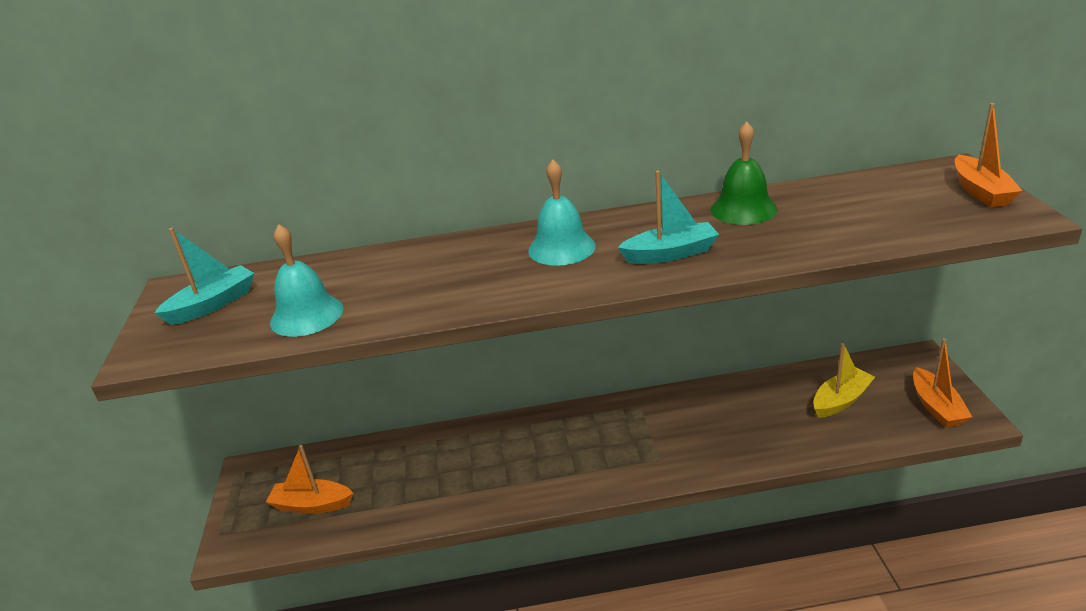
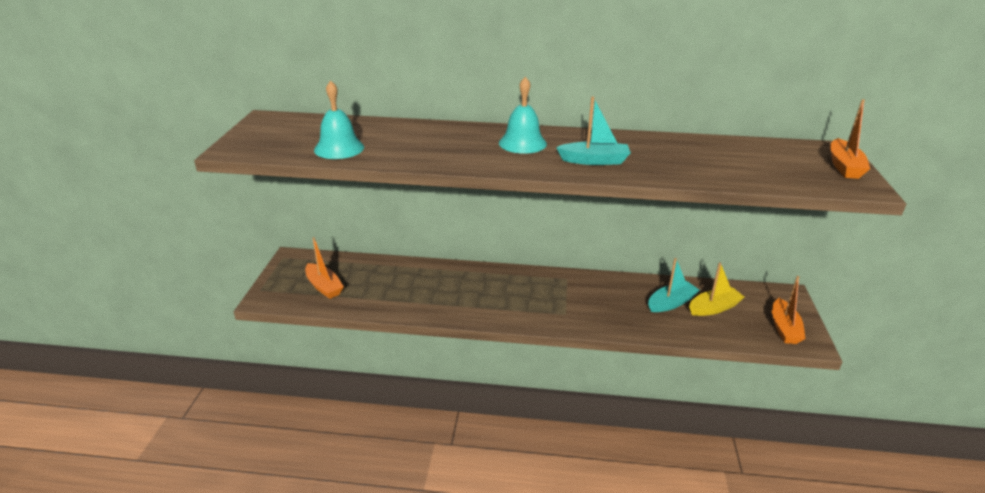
camera: 10 degrees right, 0 degrees up
turquoise boat [154,228,254,325] -> turquoise boat moved to [648,258,699,312]
orange boat [266,445,353,514] -> orange boat turned 150 degrees counterclockwise [305,237,344,299]
green bell [710,121,778,225] -> none

